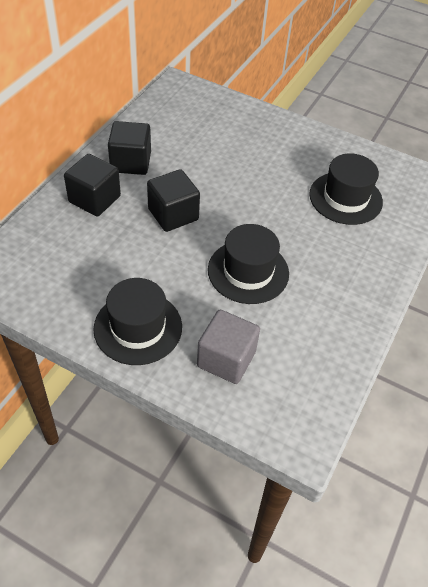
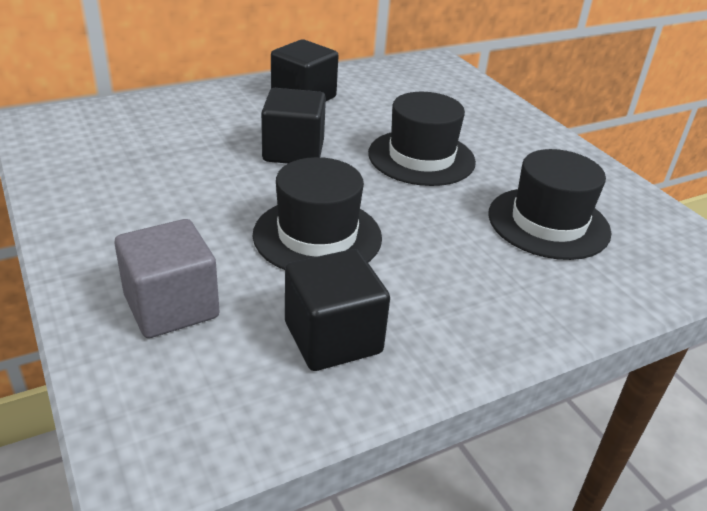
camera: 35 degrees right, 15 degrees down
black cube [64,154,121,216] -> black cube moved to [285,249,390,371]
black hat [93,278,182,365] -> black hat moved to [368,92,476,186]

